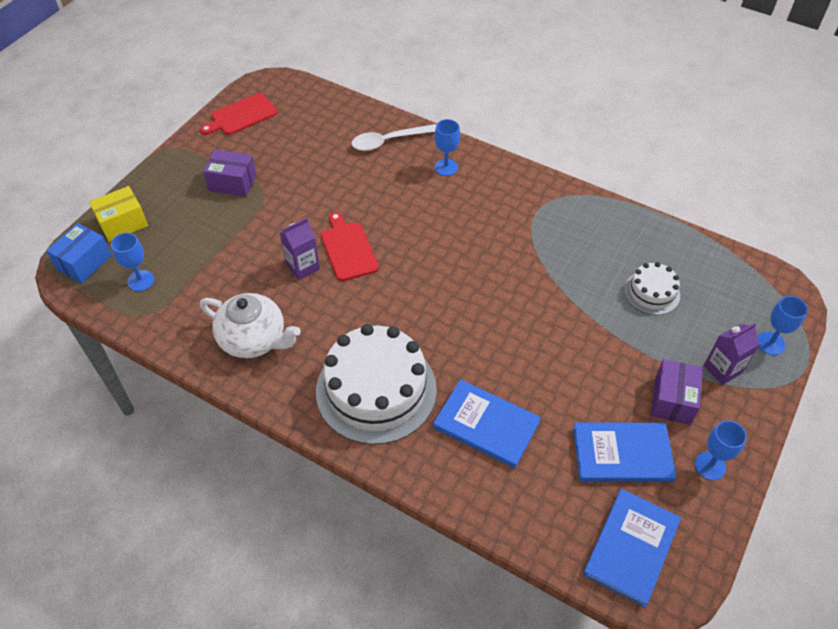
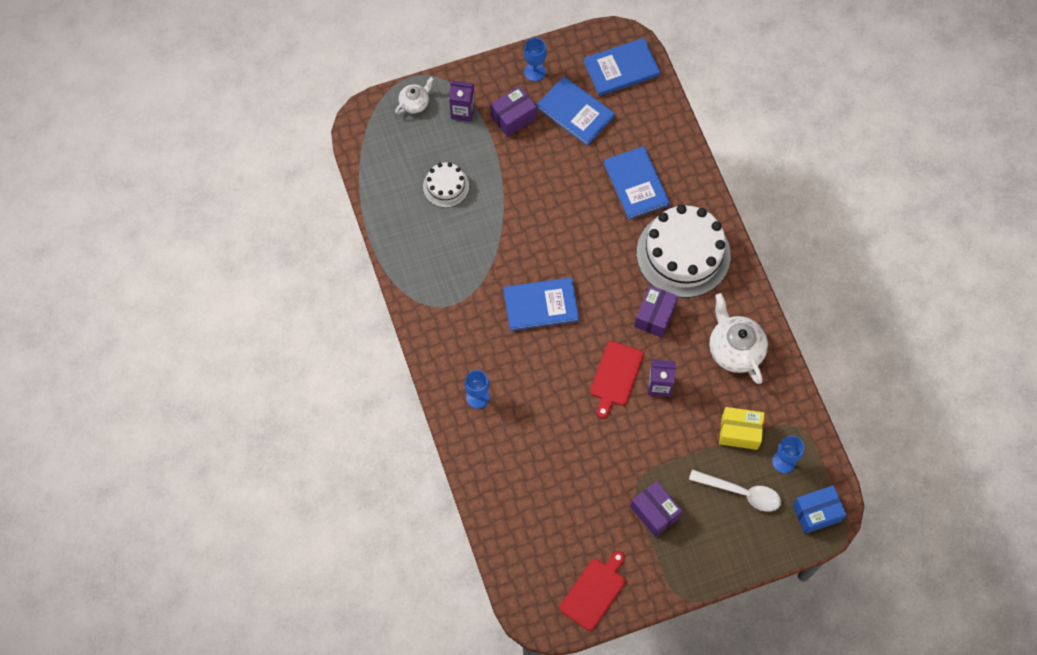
camera: 140 degrees left, 15 degrees up
yellow box [89,186,148,242] -> yellow box moved to [719,407,764,450]
red cutting board [200,93,278,135] -> red cutting board turned 60 degrees counterclockwise [559,551,625,631]
white spoon [352,124,436,151] -> white spoon moved to [689,469,781,512]
blue goblet [758,296,808,355] -> white teapot [395,77,434,114]
none -> blue book [503,277,579,331]
none -> purple box [634,285,678,338]

